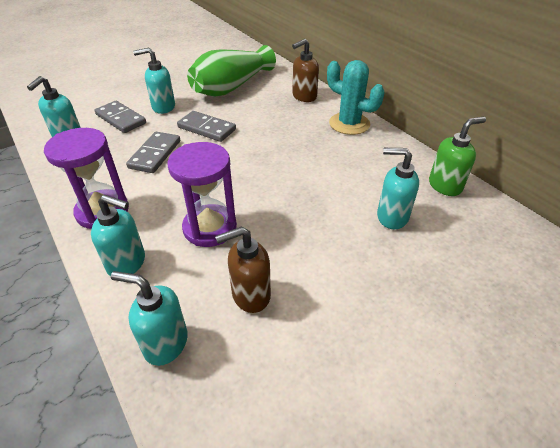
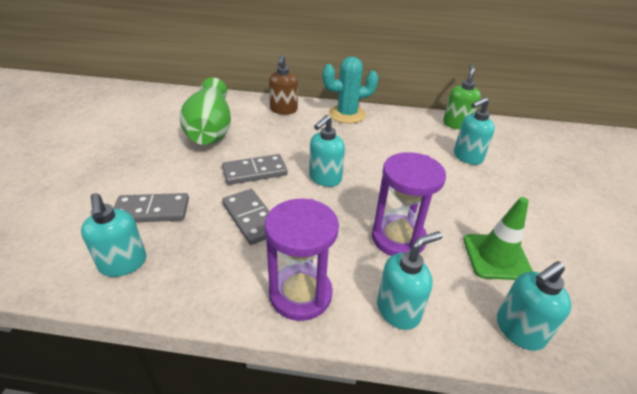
camera: 50 degrees left, 5 degrees down
turquoise soap dispenser [133,48,175,114] -> turquoise soap dispenser moved to [309,115,345,187]
brown soap dispenser [215,227,271,313] -> green traffic cone [463,197,533,280]

